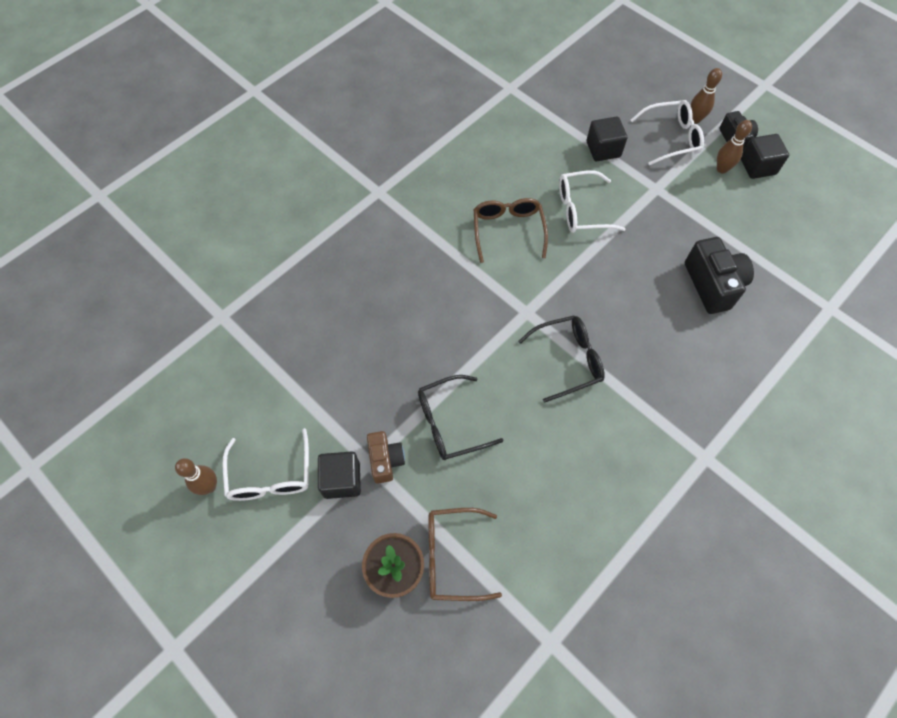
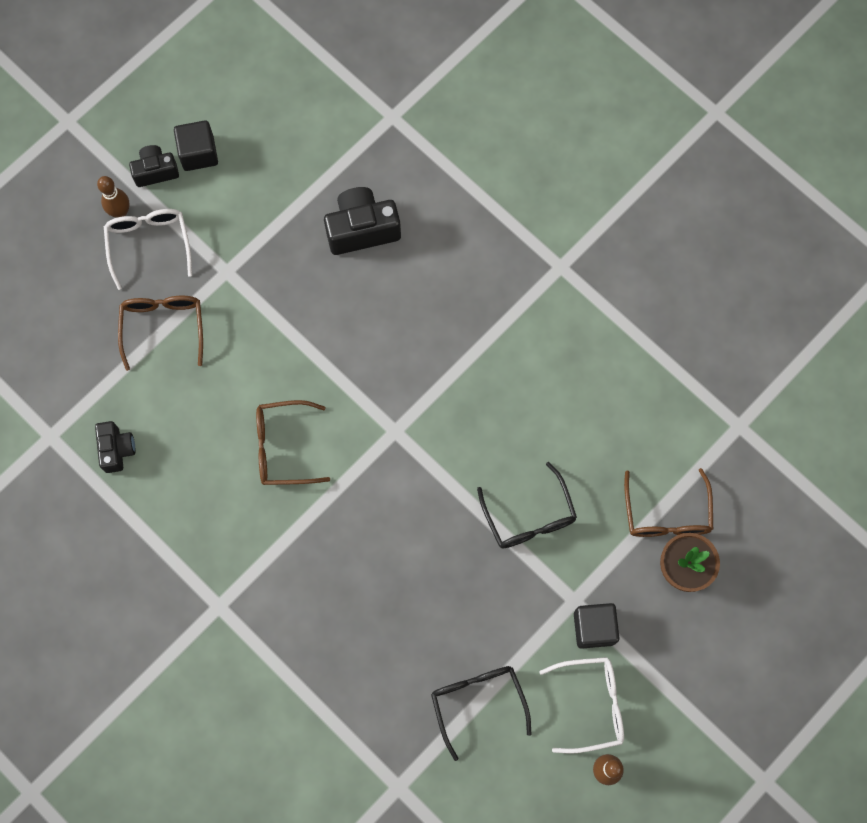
camera: 90 degrees left, 10 degrees up
brown camera [367,431,405,484] -> none
black glasses [518,315,605,403] -> black glasses moved to [431,666,532,761]
white glasses [559,170,625,233] -> none
black cube [587,116,627,161] -> brown glasses [118,296,203,371]
brown bowling pin [717,120,752,174] -> none
none -> black camera [95,421,136,473]

